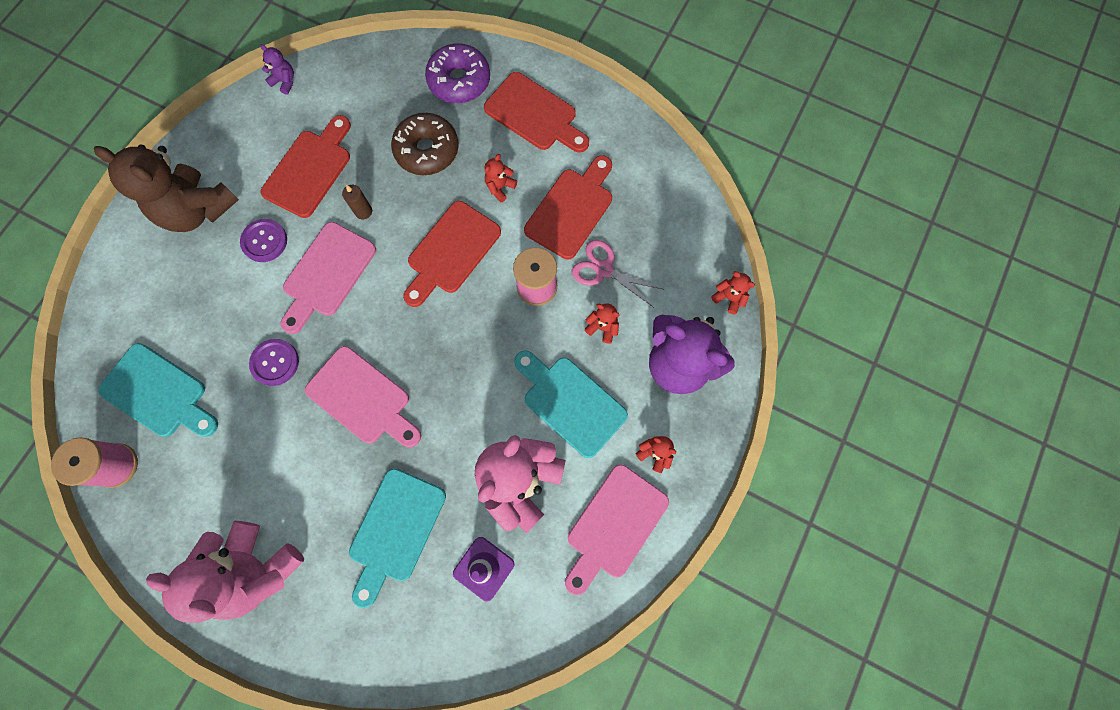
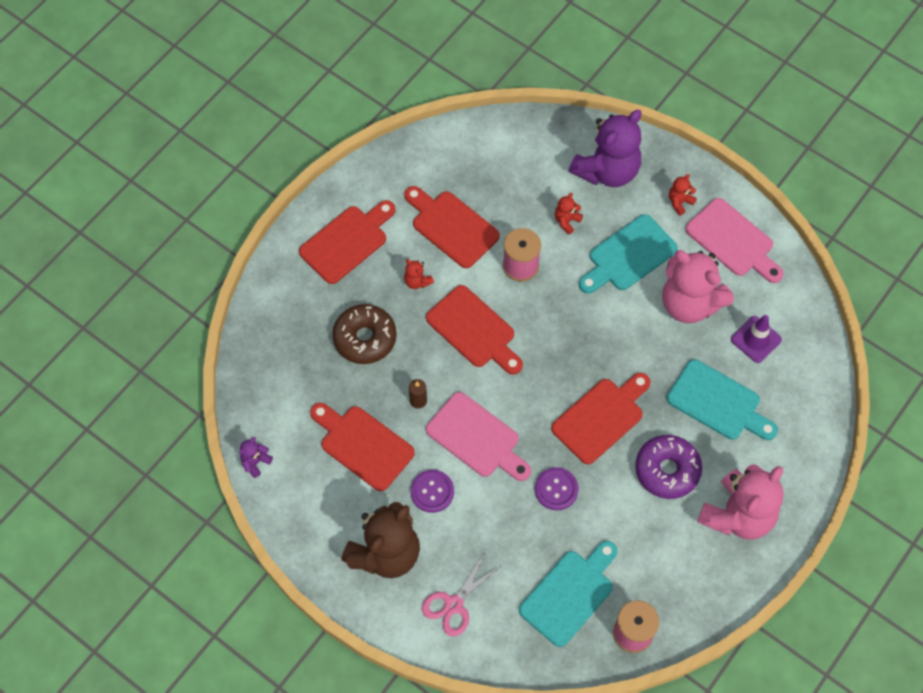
camera: 80 degrees left, 10 degrees down
pink cutting board [305,346,421,447] -> red cutting board [551,373,650,464]
purple donut [425,43,490,103] -> purple donut moved to [635,435,702,499]
pink scissors [572,240,665,308] -> pink scissors moved to [422,552,502,637]
red teddy bear [711,271,755,315] -> none

